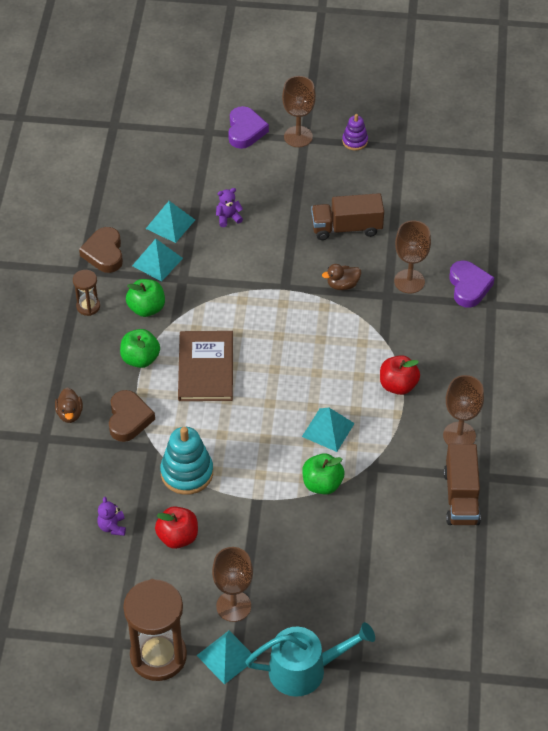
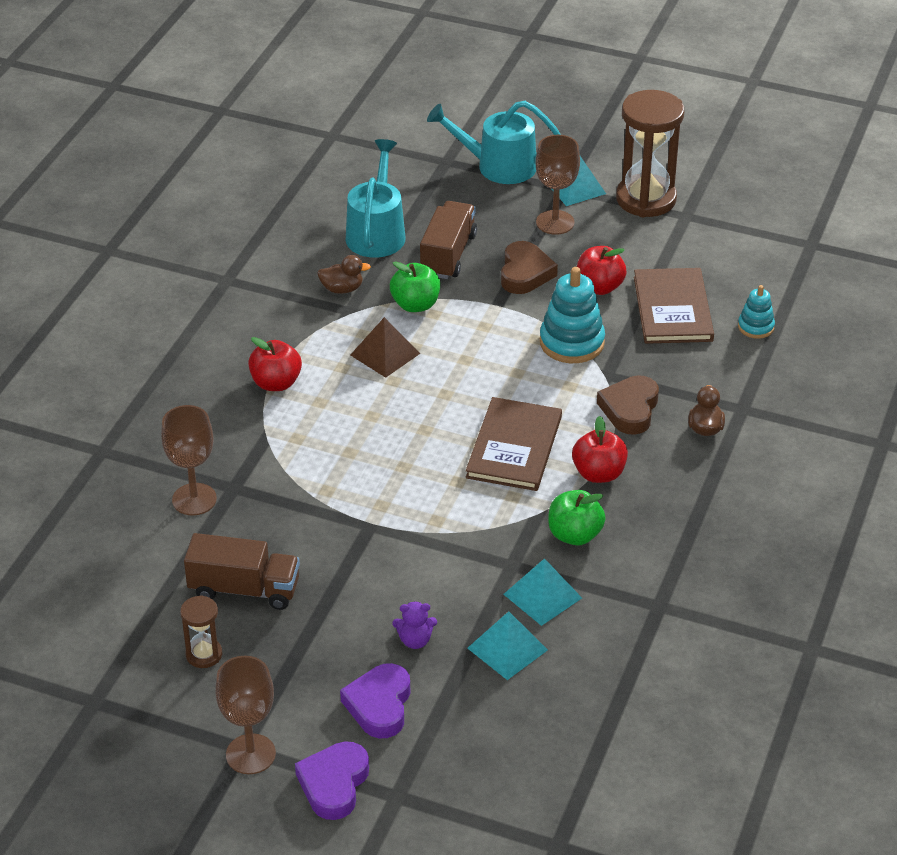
camera: 165 degrees left, 10 degrees down
brown hourglass [73,270,100,316] -> brown hourglass moved to [180,595,222,668]
brown heart [79,227,123,273] -> brown heart moved to [501,241,558,294]
purple teddy bear [97,497,126,536] -> brown book [634,268,714,344]
green apple [120,329,160,368] -> red apple [572,416,628,483]
turquoise pyramid [302,408,355,452] -> brown pyramid [351,317,420,378]
brown duck [322,264,361,290] -> brown duck moved to [317,255,371,294]
purple stacking toy [342,114,368,151] -> none
brown goblet [443,375,484,445] -> none
brown truck [444,444,481,525] -> brown truck moved to [420,201,477,279]
purple heart [449,260,495,308] -> purple heart moved to [340,663,410,738]
none -> turquoise watering can [346,139,405,258]
none -> turquoise stacking toy [738,285,775,339]

